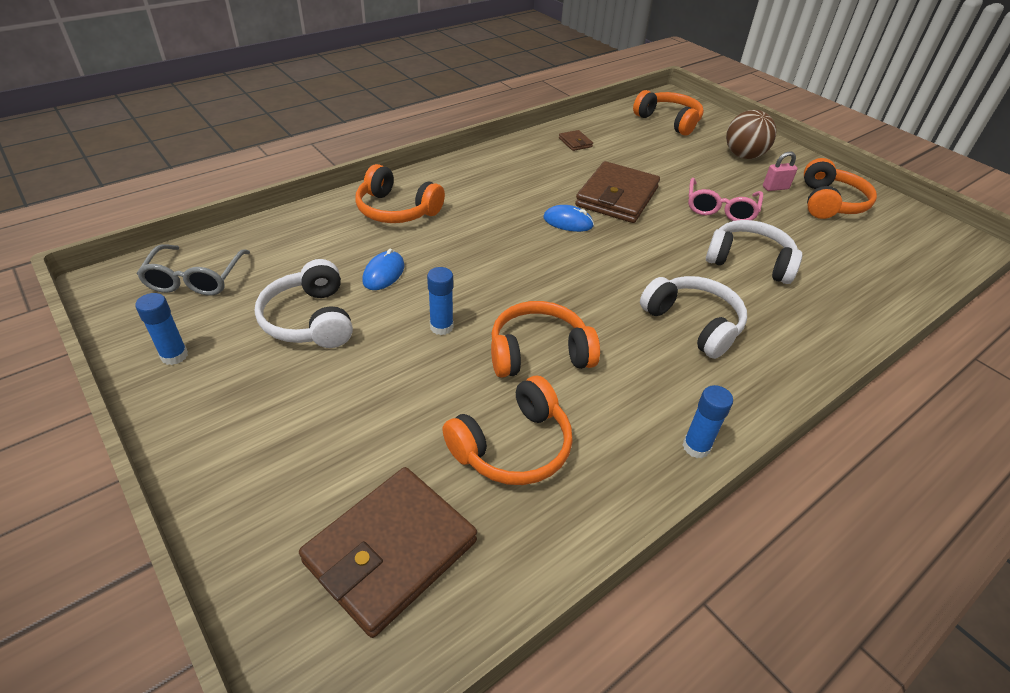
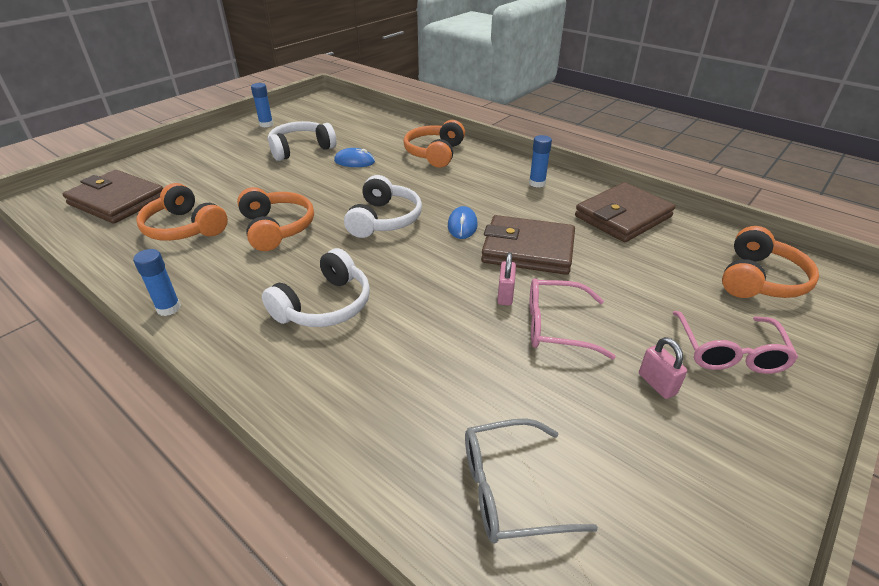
camera: 80 degrees right, 5 degrees down
grey glasses [137,244,250,296] -> grey glasses moved to [465,418,598,543]
blue glue stick [427,267,454,335] -> blue glue stick moved to [529,135,552,187]
brown wallet [559,130,593,151] -> brown wallet [575,182,675,242], size x2.35
white headphones [706,220,802,284] -> white headphones moved to [344,175,422,238]
brown ball [726,110,776,159] -> pink glasses [673,311,798,374]
orange headphones [804,158,877,219] -> none
none -> pink padlock [497,252,516,306]

